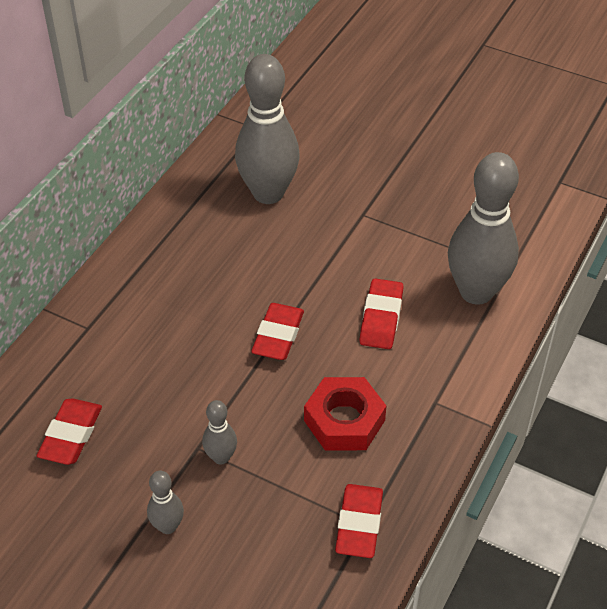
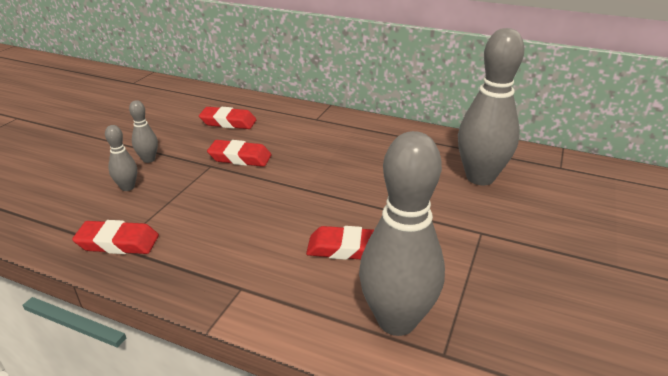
camera: 85 degrees right, 15 degrees down
grey bowling pin [202,400,237,465] -> grey bowling pin moved to [105,125,137,191]
red eraser [251,303,304,360] -> red eraser moved to [207,140,271,167]
red nut [304,377,386,451] -> none

